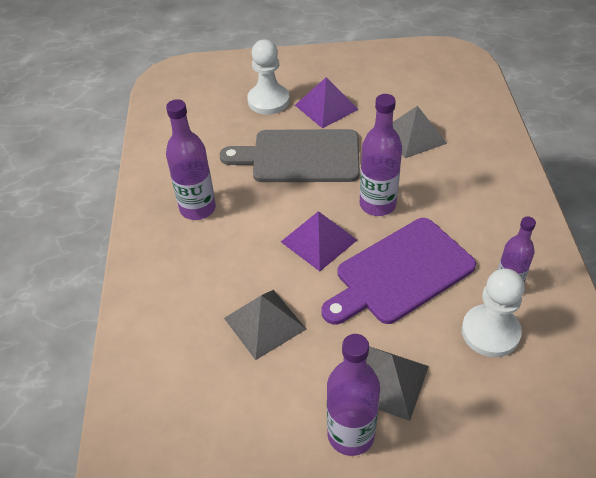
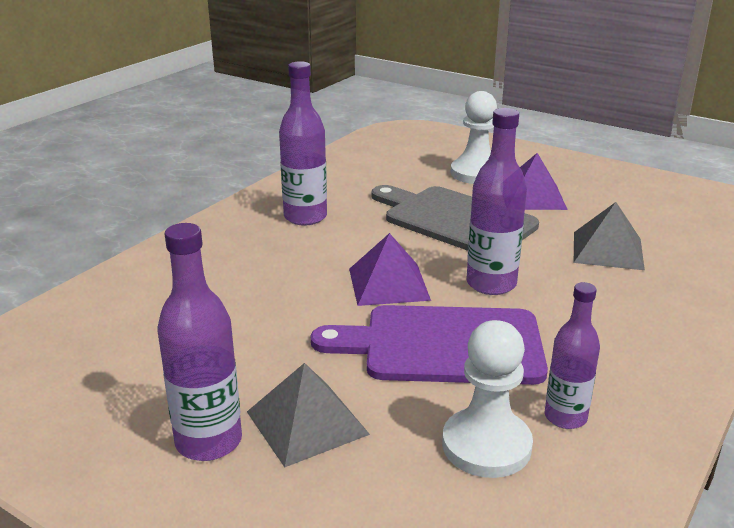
camera: 35 degrees right, 20 degrees down
grey pyramid [224,290,306,360] -> none

